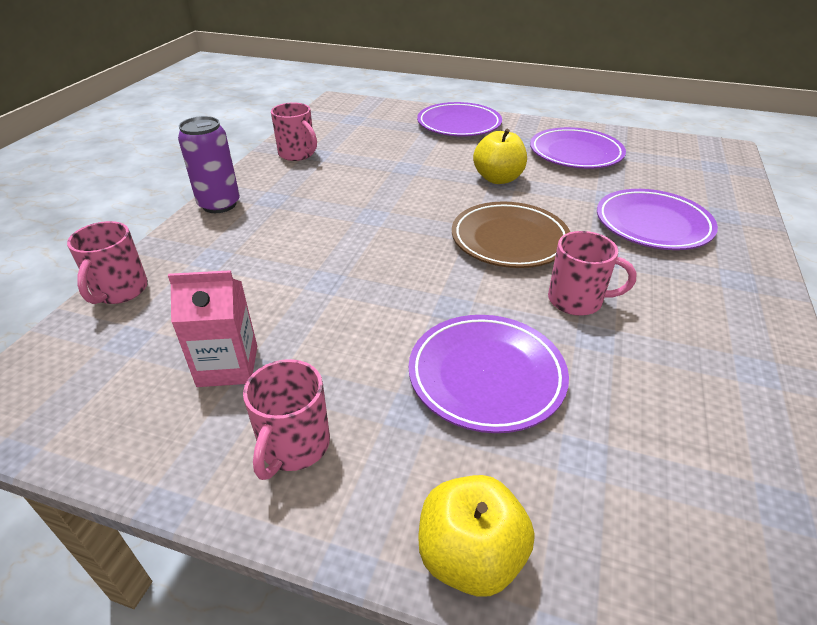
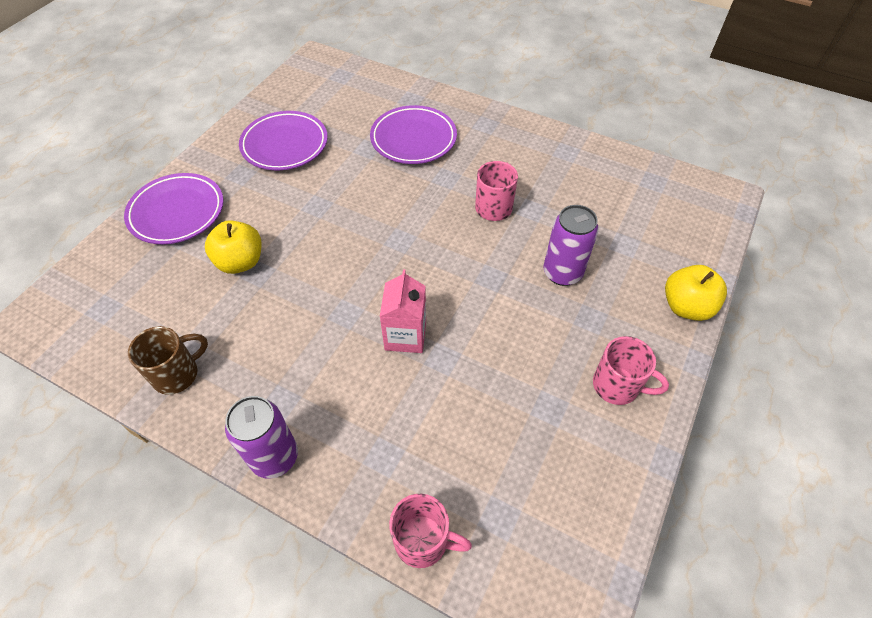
camera: 80 degrees left, 15 degrees up
pink carton [168,270,257,387] -> pink carton moved to [380,269,426,353]
pink mug [271,103,317,161] -> brown mug [128,326,208,395]
purple plate [409,315,569,433] -> purple can [544,205,599,286]
brown plate [452,202,570,268] -> none
yellow apple [473,129,527,184] -> yellow apple moved to [205,220,262,274]

